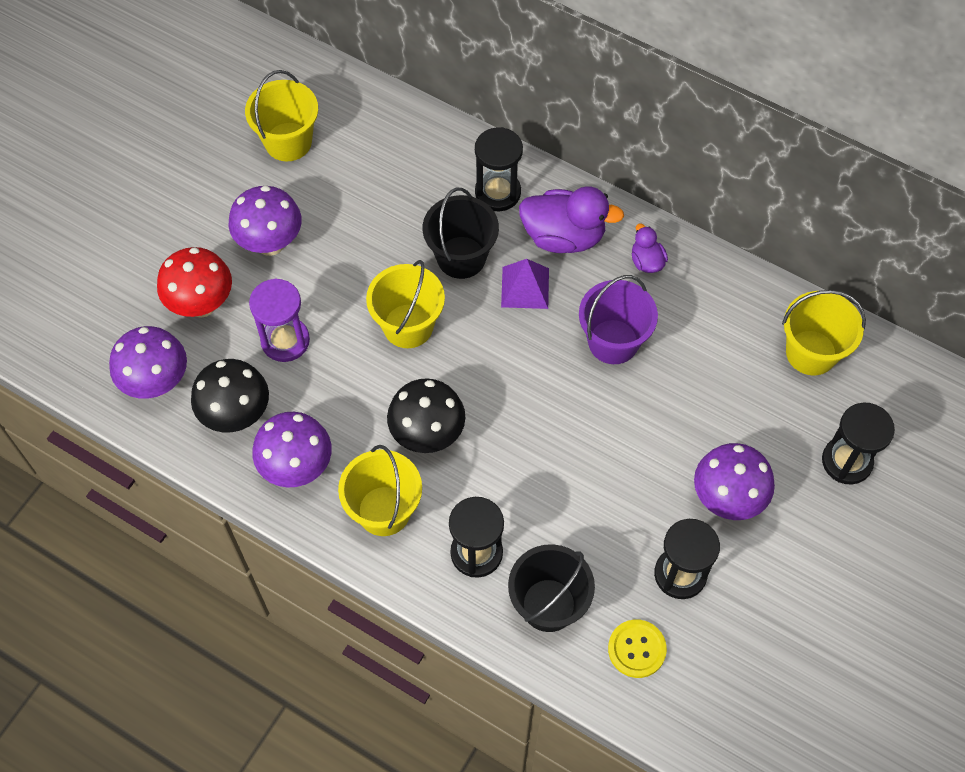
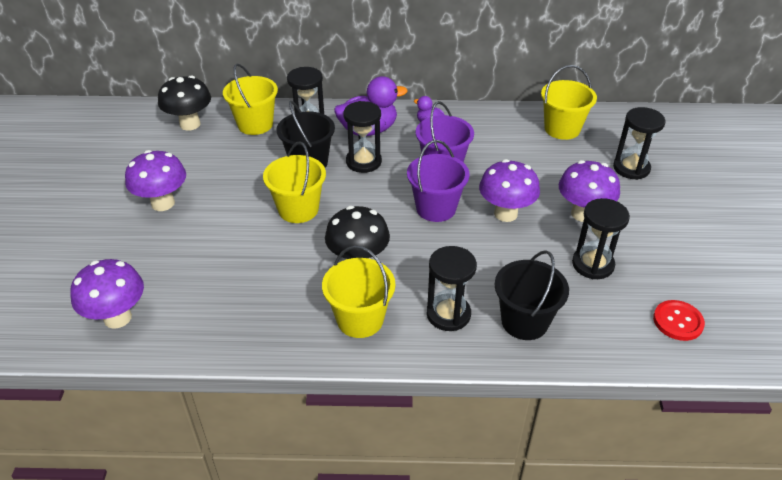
camera: 30 degrees left, 20 degrees down
red mushroom [157,247,232,318] -> none
black mushroom [191,359,269,433] -> black mushroom moved to [158,76,211,131]
yellow bucket [245,70,318,162] -> yellow bucket moved to [223,64,278,135]
purple hourglass [249,279,310,362] -> none
purple mushroom [252,412,332,488] -> purple mushroom moved to [479,159,540,222]
purple pyramid [501,259,549,309] -> black hourglass [343,101,382,173]
yellow button [608,619,667,678] -> none
none -> purple bucket [407,140,469,222]
none -> red button [653,300,705,341]

